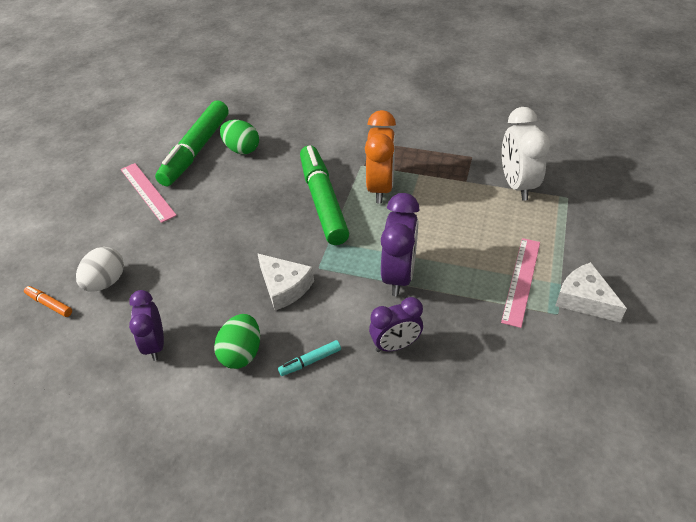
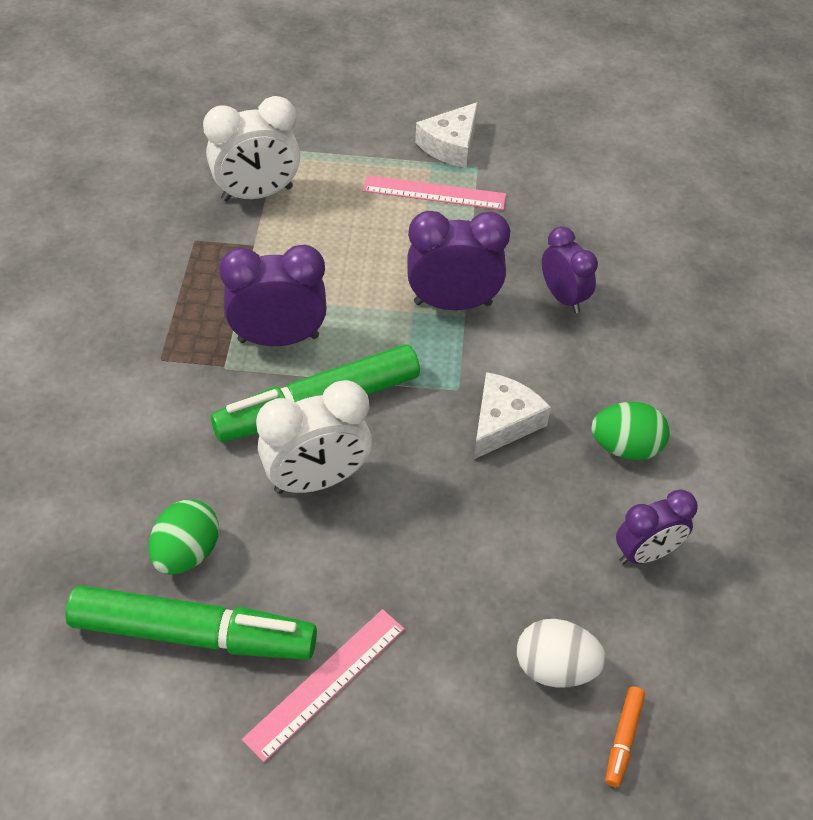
camera: 105 degrees left, 5 degrees up
turquoise marker [278,340,341,376] -> none
orange clock [365,110,396,204] -> purple clock [219,244,327,346]
none -> white clock [256,380,372,494]

